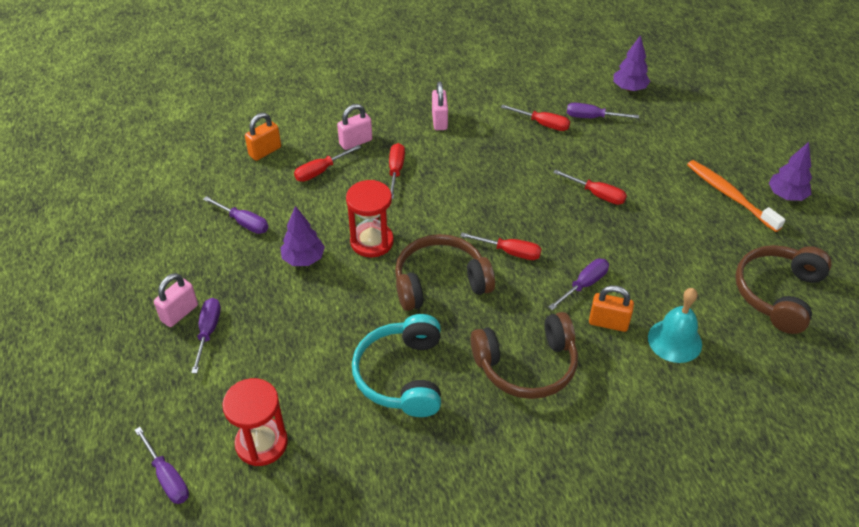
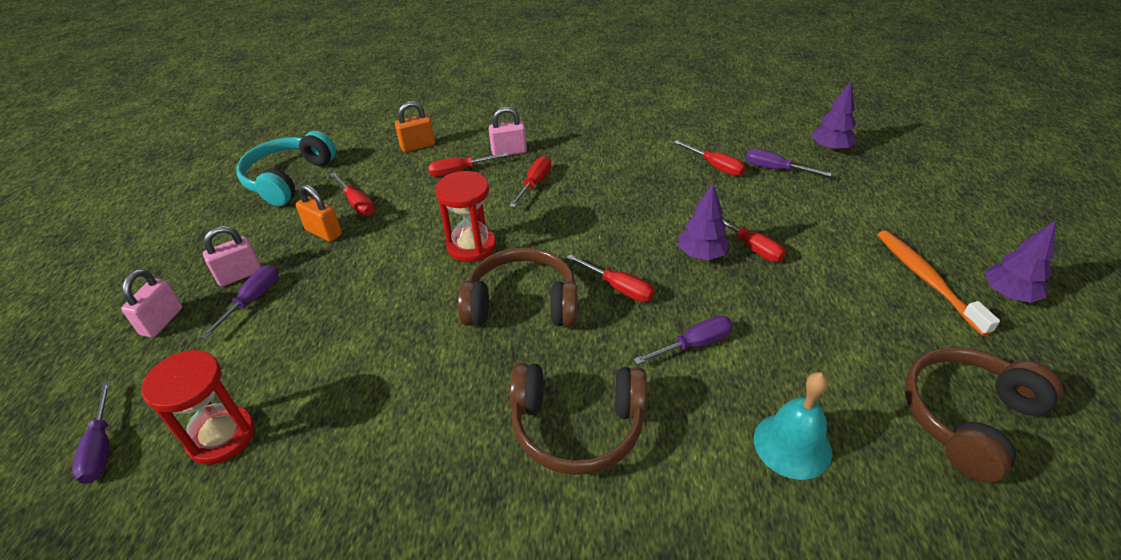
camera: 20 degrees right, 5 degrees down
purple screwdriver [203,196,268,234] -> red screwdriver [330,172,375,216]
purple tree [280,206,325,266] -> purple tree moved to [679,184,730,260]
turquoise headphones [352,314,441,417] -> turquoise headphones moved to [236,131,336,206]
pink padlock [432,81,448,130] -> pink padlock moved to [121,269,182,338]
orange padlock [589,285,634,332] -> orange padlock moved to [296,184,342,242]

